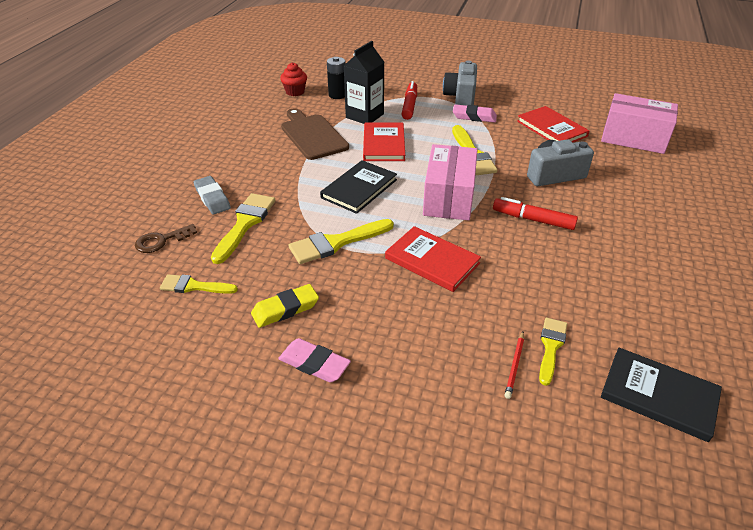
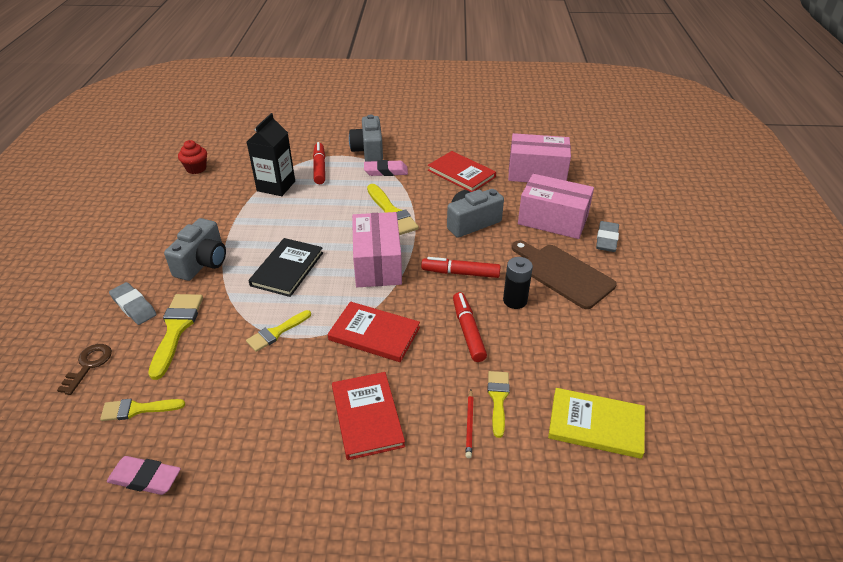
camera: 15 degrees left, 0 degrees up
brown key [135,224,197,253] -> brown key turned 150 degrees clockwise [57,344,112,395]
yellow eraser [251,284,319,328] -> none
pink eraser [278,338,351,383] -> pink eraser moved to [107,456,181,495]
brown cutting board [281,108,349,160] -> brown cutting board moved to [512,240,617,309]
yellow brush [289,219,394,264] -> yellow brush [246,310,311,352], size x0.64
black battery [327,57,346,99] -> black battery moved to [503,257,533,309]
red book [363,123,405,161] -> red book moved to [332,372,405,460]
black book [601,348,722,442] -> yellow book [548,388,645,459]
none -> grey camera [164,218,226,281]
none -> red marker [453,292,487,362]
none -> pink box [518,174,594,239]
none -> grey eraser [596,221,619,252]

